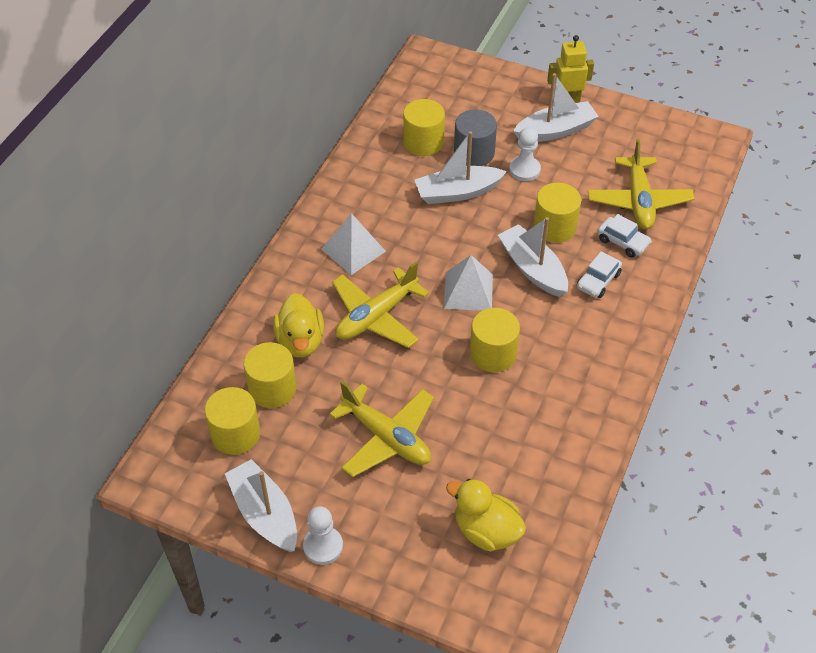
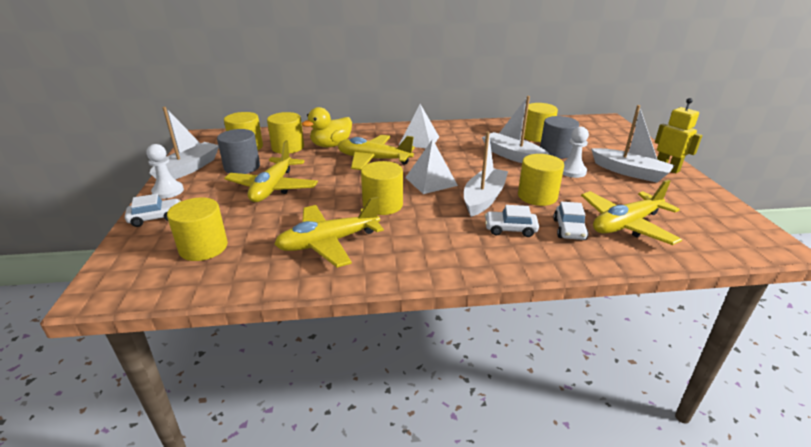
camera: 60 degrees right, 20 degrees down
yellow duck [446,479,526,552] -> yellow cylinder [167,197,228,261]
none -> white car [125,194,181,227]
none -> grey cylinder [217,129,260,174]
none -> yellow plane [274,197,384,268]

